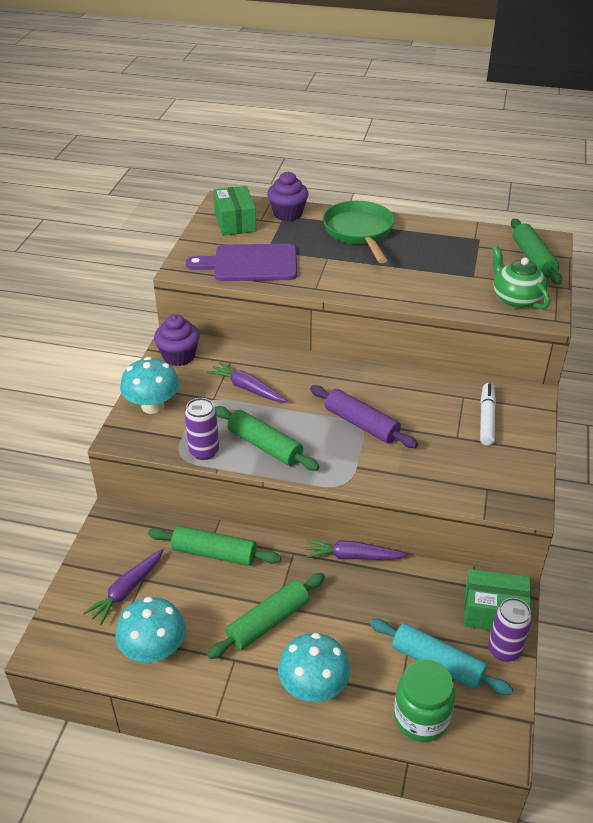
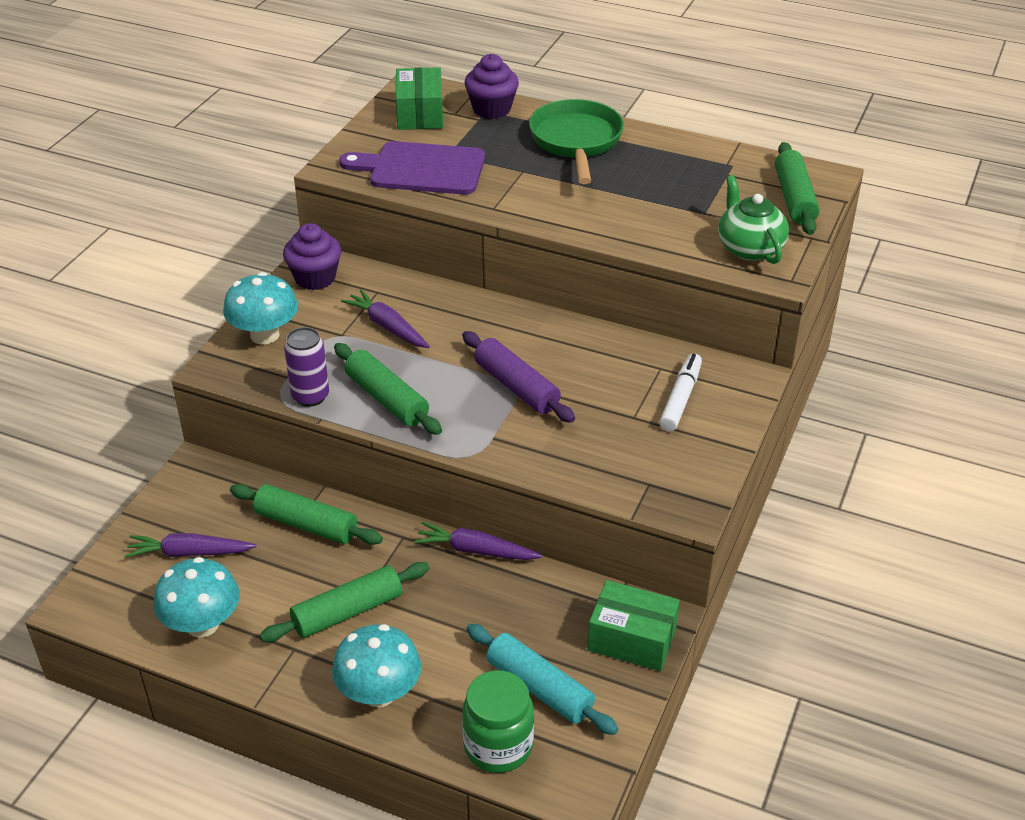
camera: 10 degrees right, 0 degrees up
purple carrot [83,549,164,625] -> purple carrot turned 45 degrees clockwise [125,533,257,558]
purple can [488,598,532,662] -> none

